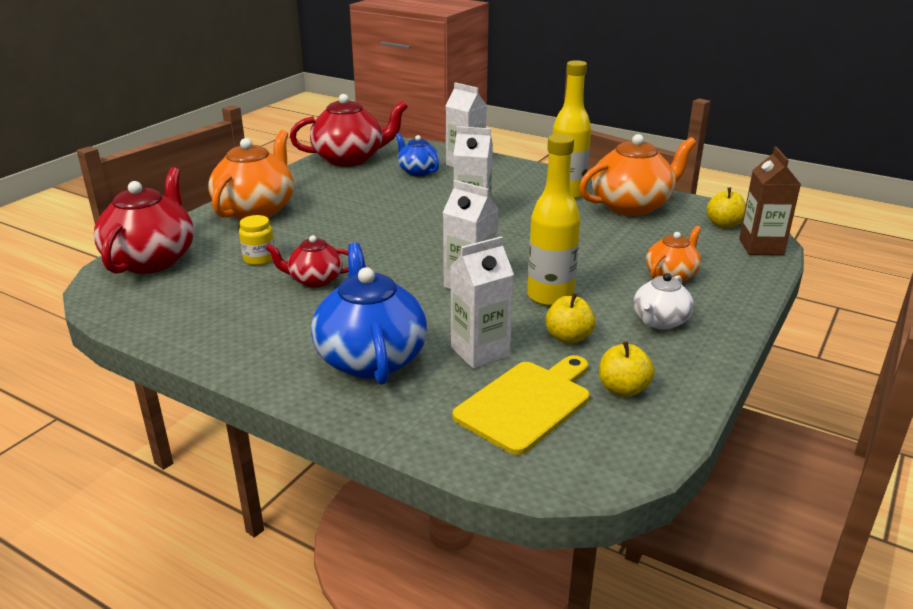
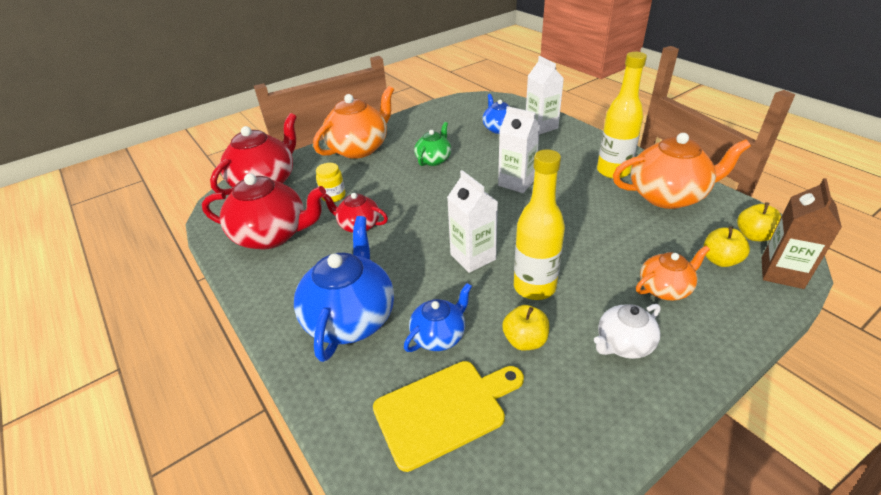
camera: 25 degrees right, 10 degrees up
red teapot [290,94,408,166] -> red teapot moved to [202,173,326,250]
white carton [450,236,514,369] -> blue teapot [404,283,472,352]
yellow apple [599,341,654,397] -> yellow apple moved to [703,226,750,267]
none -> green teapot [414,122,451,166]

